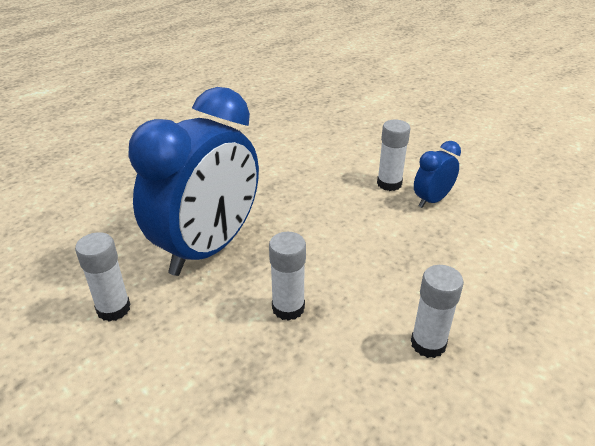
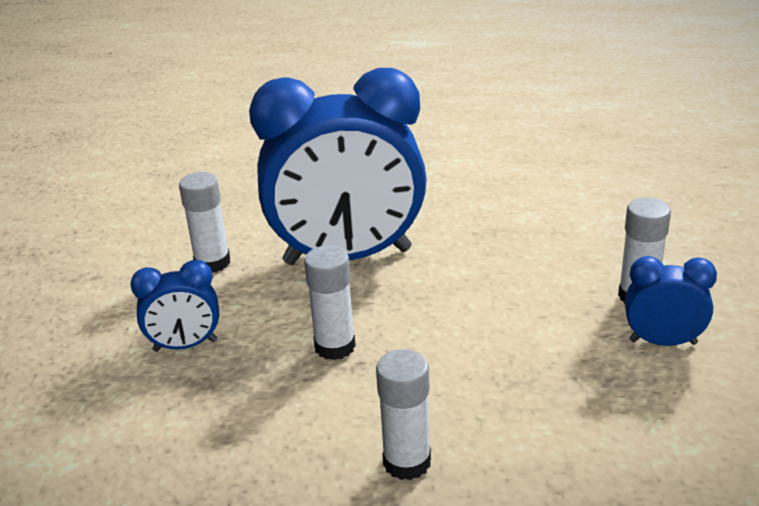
camera: 50 degrees right, 5 degrees down
none -> blue clock [130,260,219,352]

